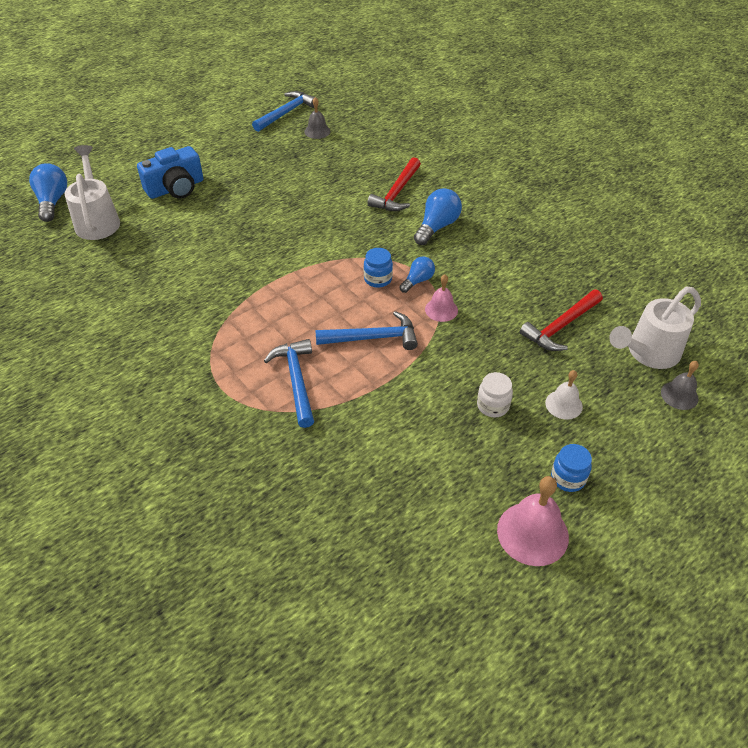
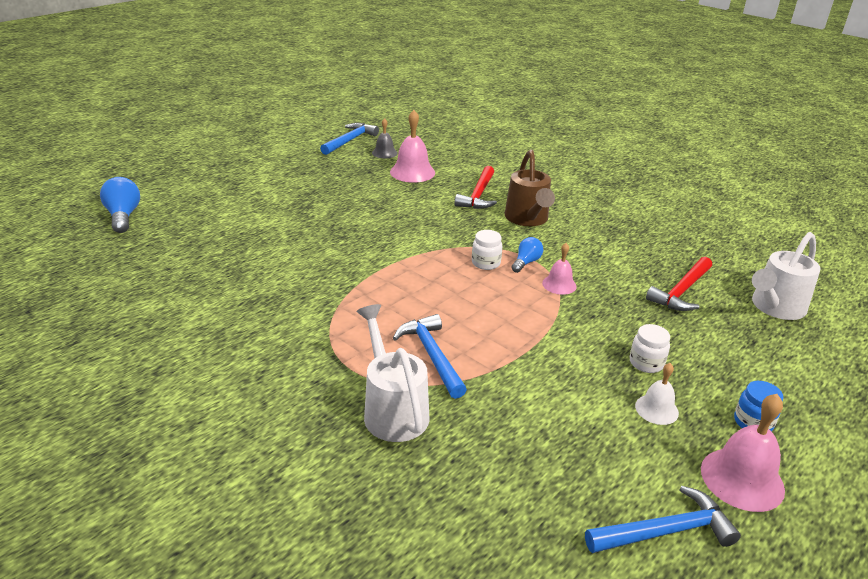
camera: 10 degrees left, 15 degrees down
white watering can [65,145,120,240] -> white watering can moved to [356,304,430,442]
blue camera [137,146,203,199] -> none
blue hammer [315,311,418,350] -> blue hammer moved to [585,486,741,553]
blue jar [364,248,393,288] -> white jar [472,230,503,270]
blue light bulb [414,188,462,245] -> brown watering can [504,150,555,226]
white bell [545,370,583,420] -> white bell moved to [635,363,679,425]
grey bell [661,361,699,410] -> none
none -> pink bell [390,110,435,183]

